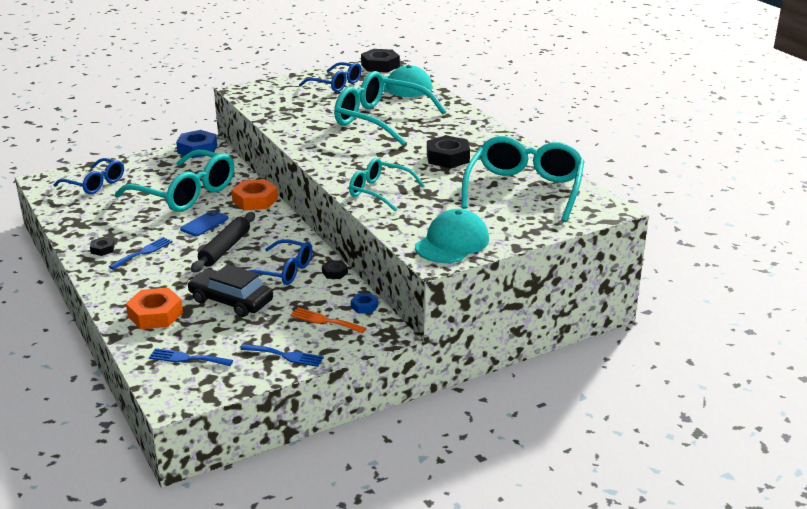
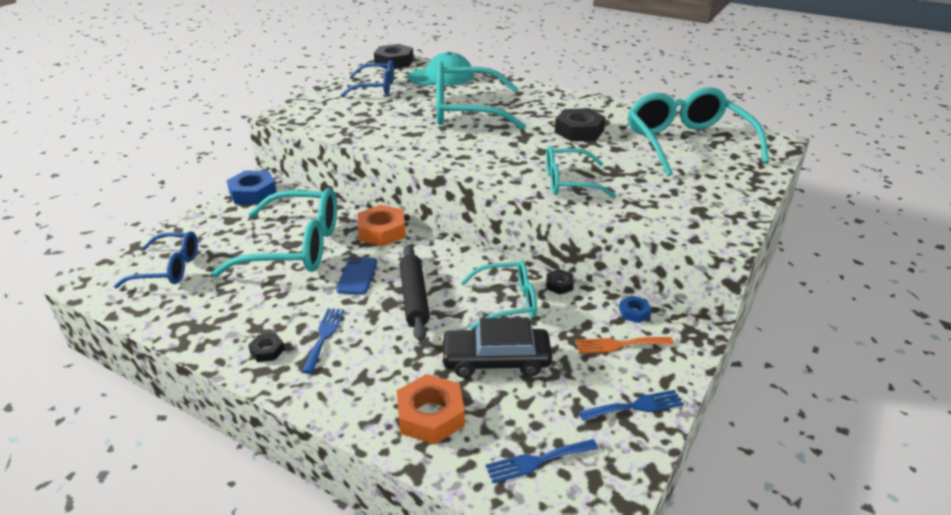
camera: 30 degrees left, 5 degrees up
blue glasses [248,239,313,285] -> turquoise glasses [461,260,537,330]
turquoise cap [415,209,489,263] -> none

